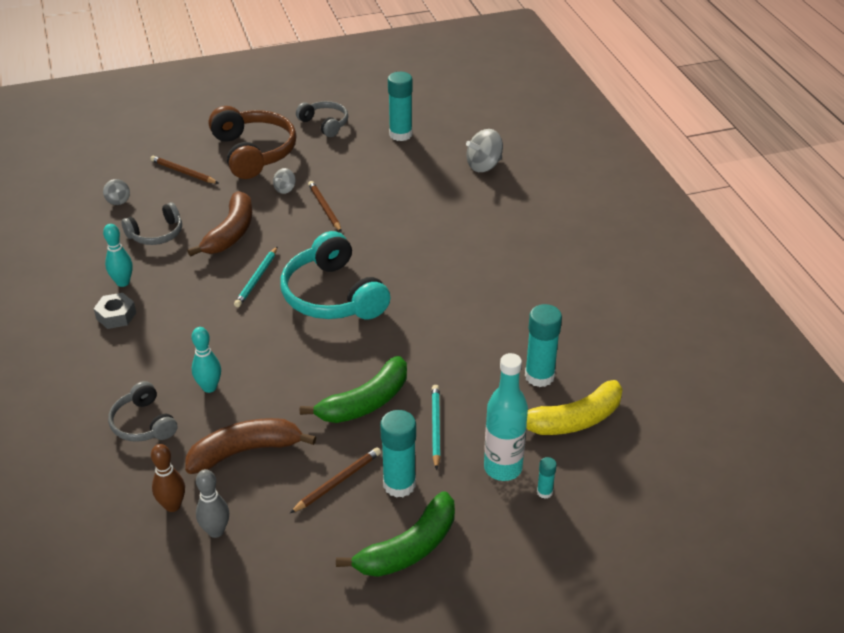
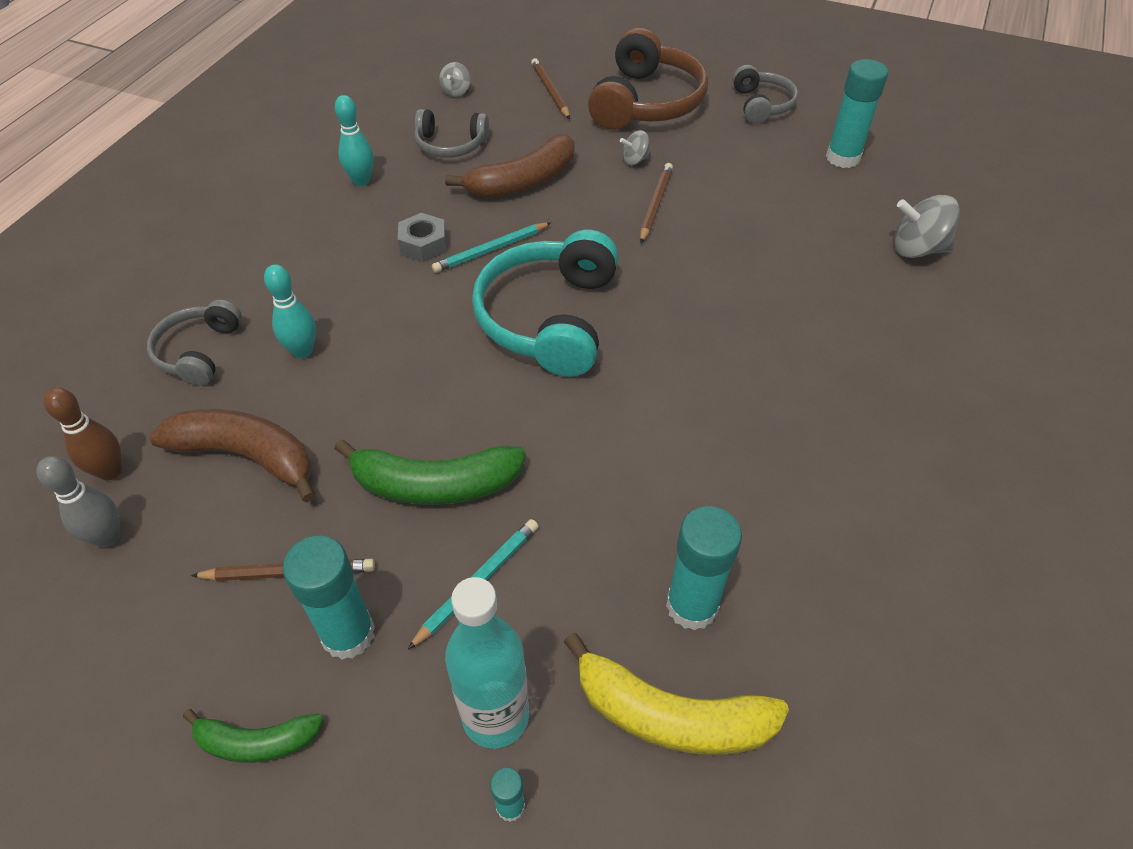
camera: 40 degrees right, 10 degrees up
grey nut [94,293,136,329] -> grey nut moved to [398,213,446,262]
green banana [336,491,455,577] -> green banana [183,709,323,763], size x0.60

